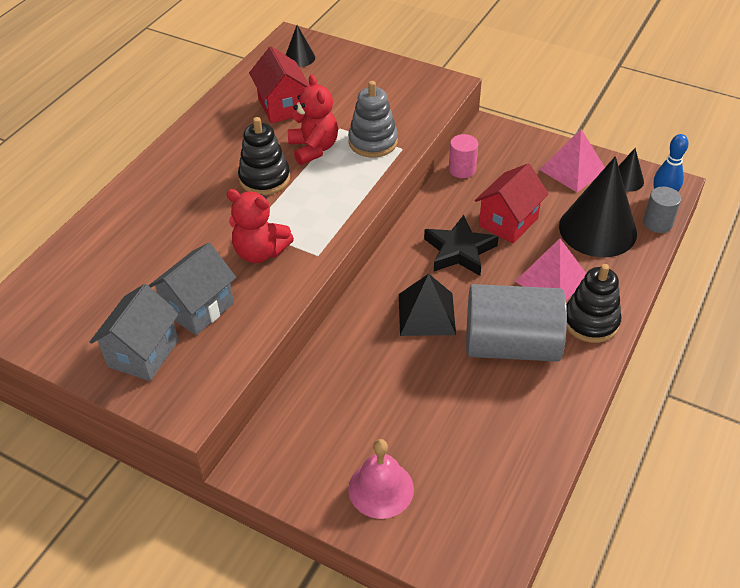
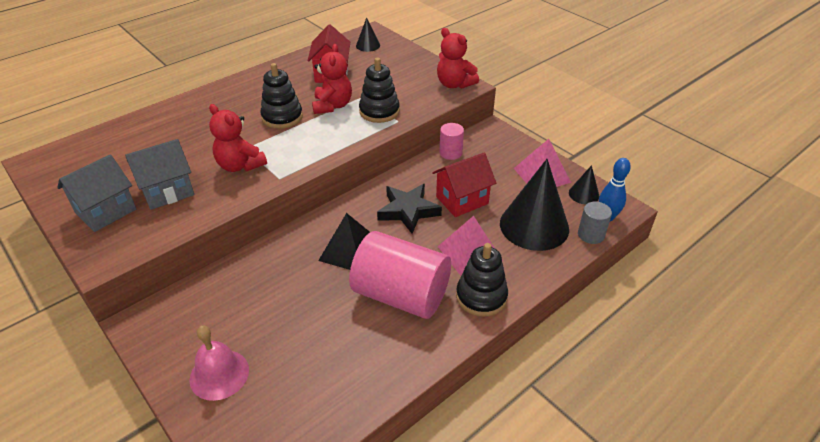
camera: 20 degrees right, 5 degrees down
grey stacking toy [348,81,398,157] -> black stacking toy [359,58,400,123]
grey cylinder [466,284,567,362] -> pink cylinder [349,231,451,319]
none -> red teddy bear [437,28,479,89]

